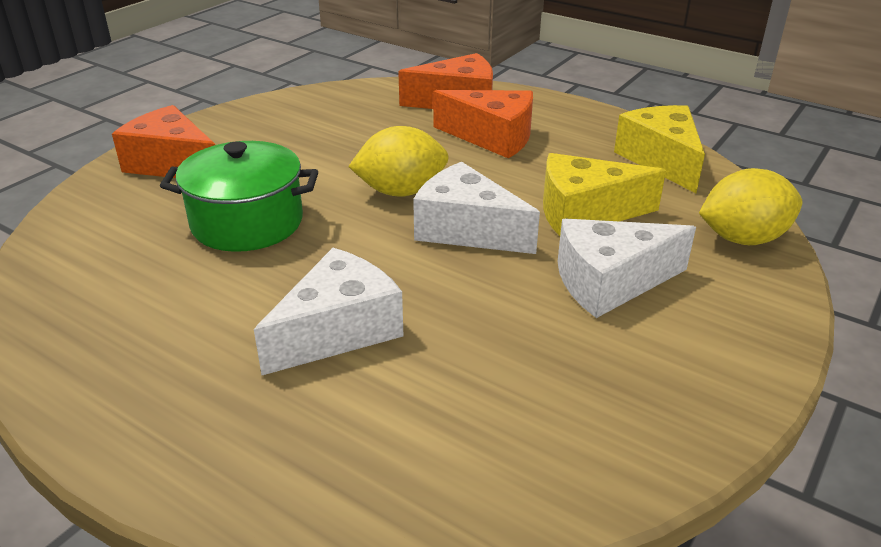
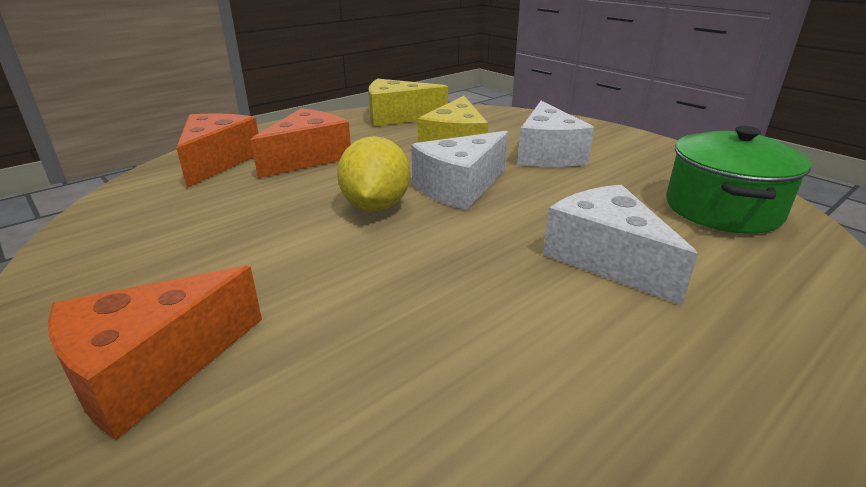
camera: 75 degrees left, 5 degrees down
green pot [160,141,318,252] -> green pot moved to [666,126,811,234]
yellow lemon [699,168,802,245] -> none

